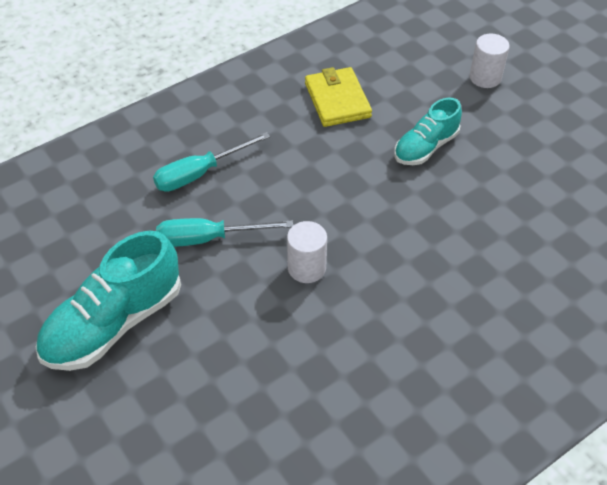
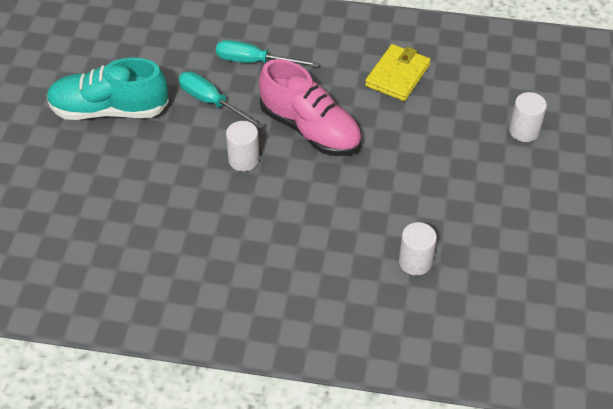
camera: 45 degrees right, 0 degrees up
turquoise shoe [394,98,462,165] -> none
none -> pink shoe [259,59,361,156]
none -> white cylinder [399,222,437,275]

